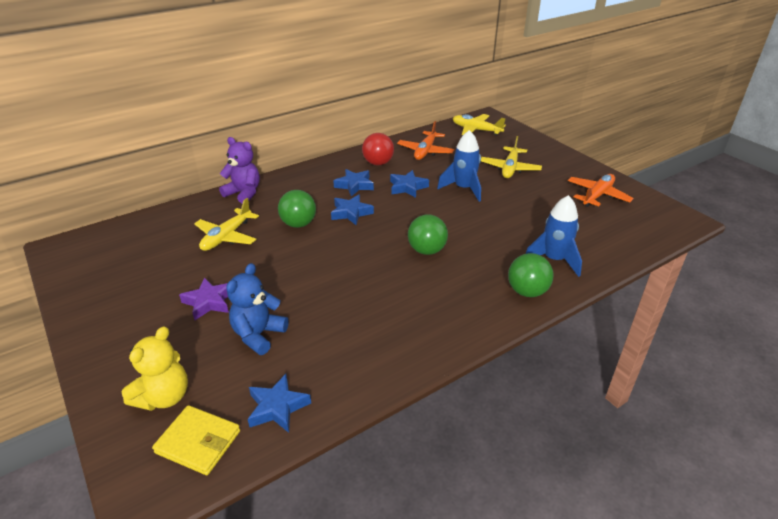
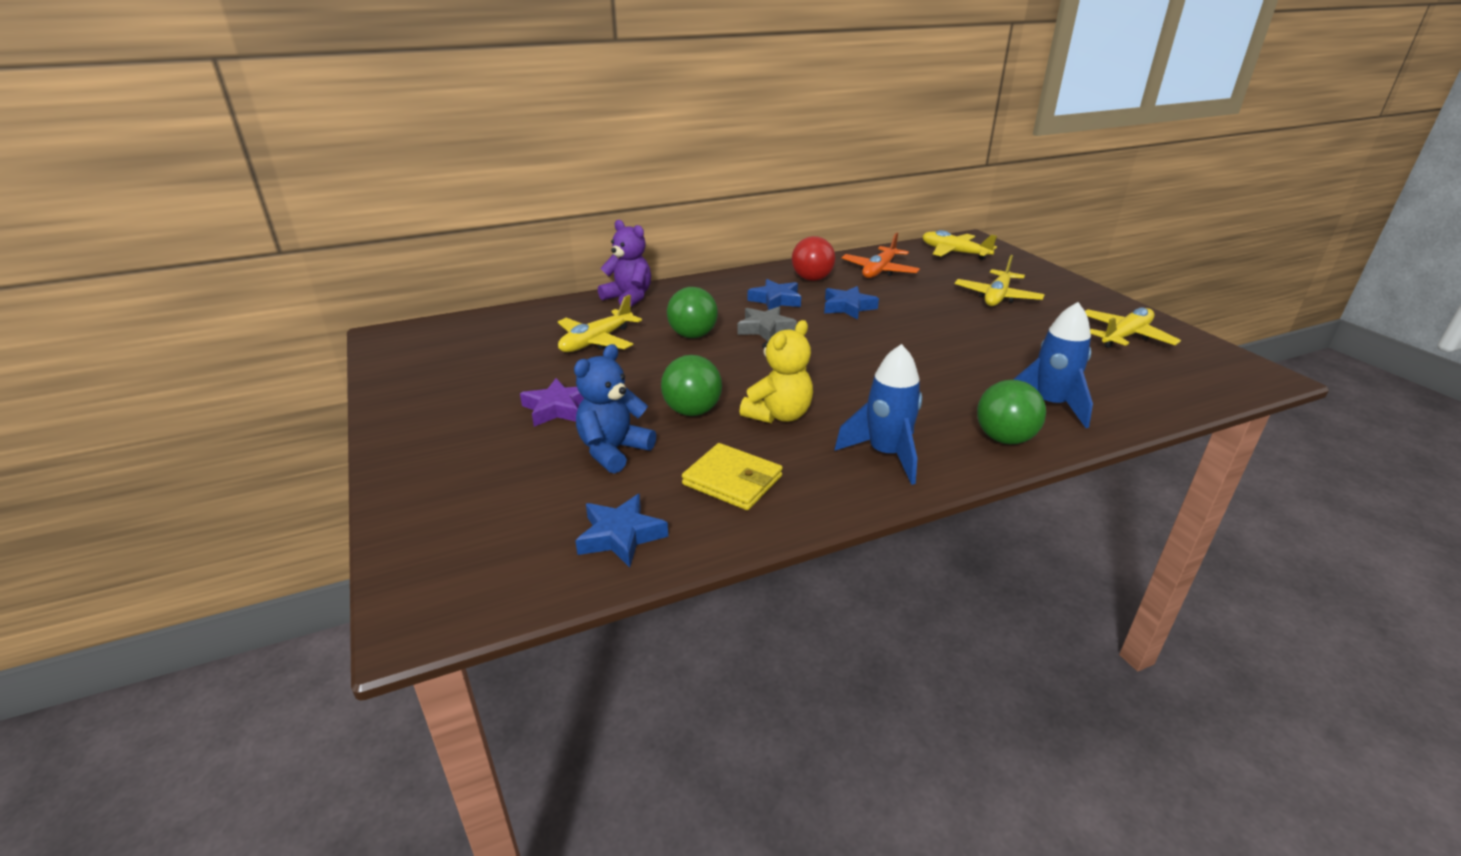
camera: 10 degrees right, 5 degrees down
yellow teddy bear [122,326,188,411] -> yellow teddy bear moved to [739,320,813,423]
yellow wallet [152,405,240,475] -> yellow wallet moved to [682,443,783,510]
blue star [331,194,374,225] -> grey star [737,307,797,341]
green ball [408,214,448,255] -> green ball moved to [661,355,722,416]
blue rocket [437,130,481,202] -> blue rocket moved to [834,344,922,485]
orange plane [568,174,633,207] -> yellow plane [1085,307,1181,348]

